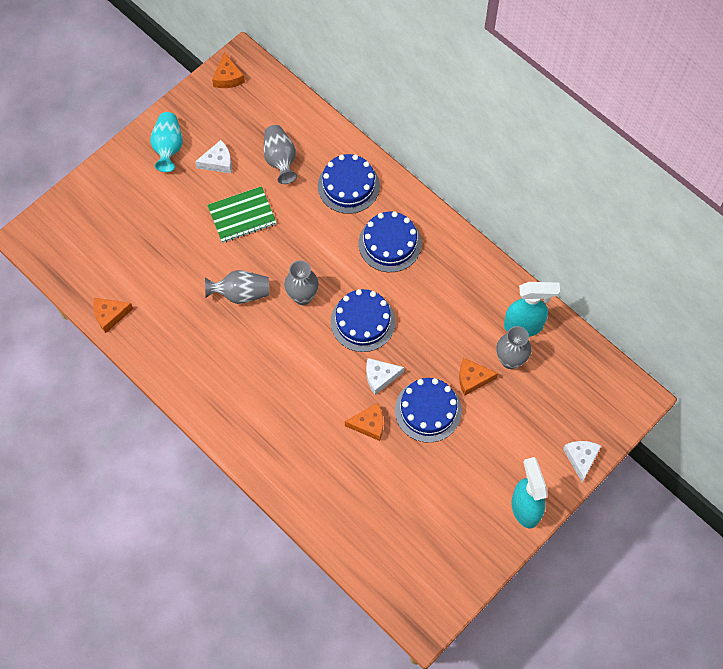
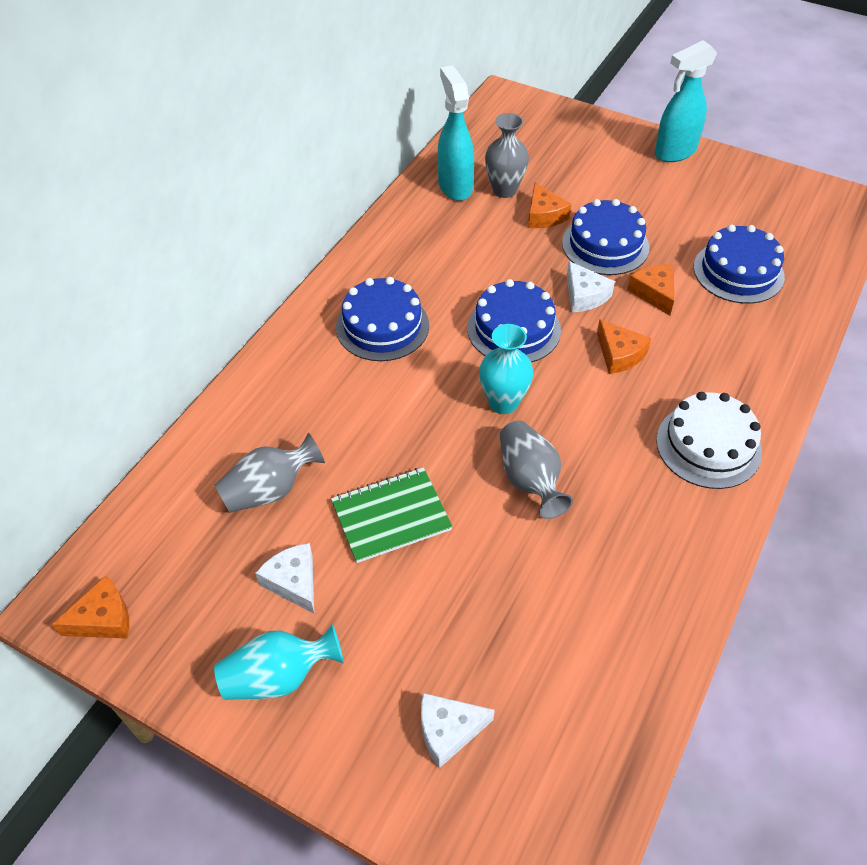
camera: 105 degrees left, 15 degrees down
orange cheese [94,298,133,333] -> orange cheese moved to [597,319,651,374]
green notebook [207,186,277,243] -> green notebook turned 75 degrees counterclockwise [331,467,453,563]
grey vase [284,260,319,305] -> turquoise vase [479,324,533,414]
blue cake [318,154,380,214] -> blue cake moved to [693,225,785,304]
white cheese [563,441,601,482] -> white cheese moved to [421,693,495,768]
none -> white cake [656,392,762,489]

